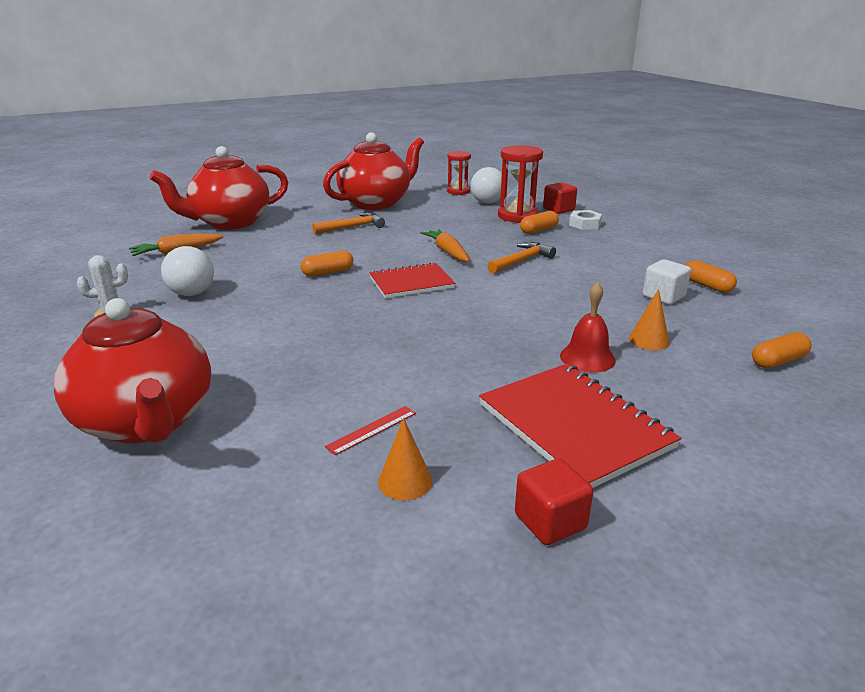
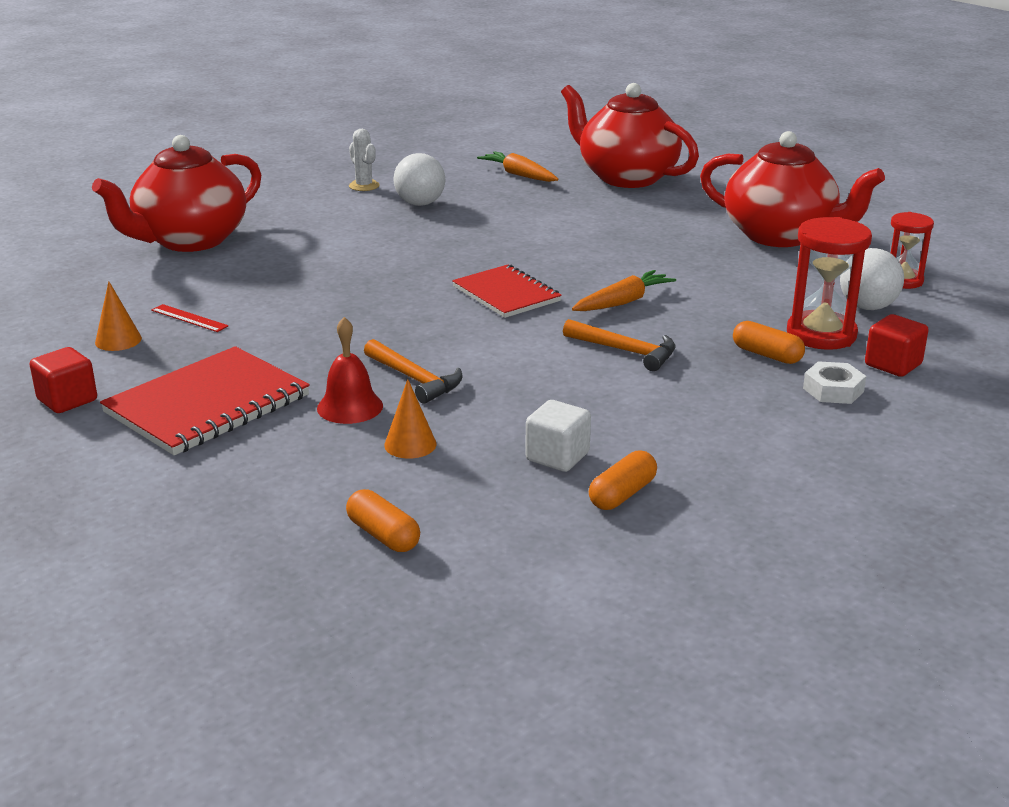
camera: 75 degrees right, 0 degrees up
orange capsule [301,251,354,277] -> none
orange hammer [312,212,385,234] -> orange hammer moved to [364,339,463,404]

